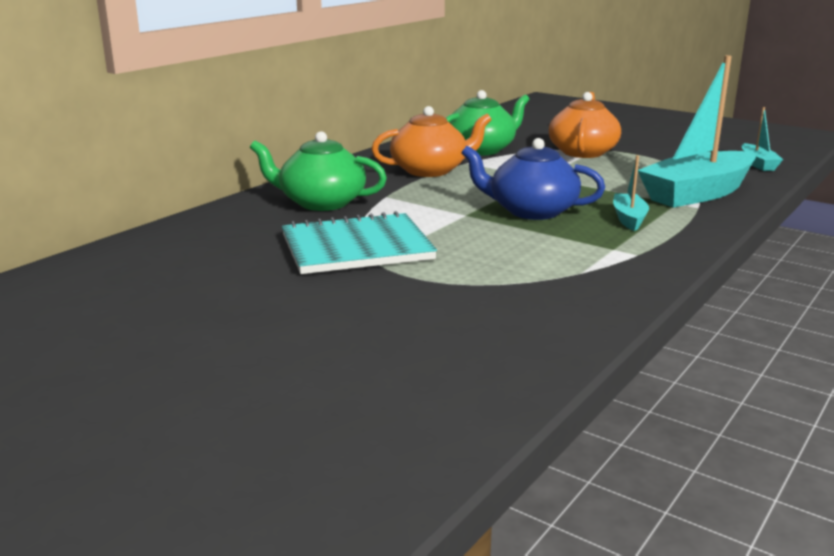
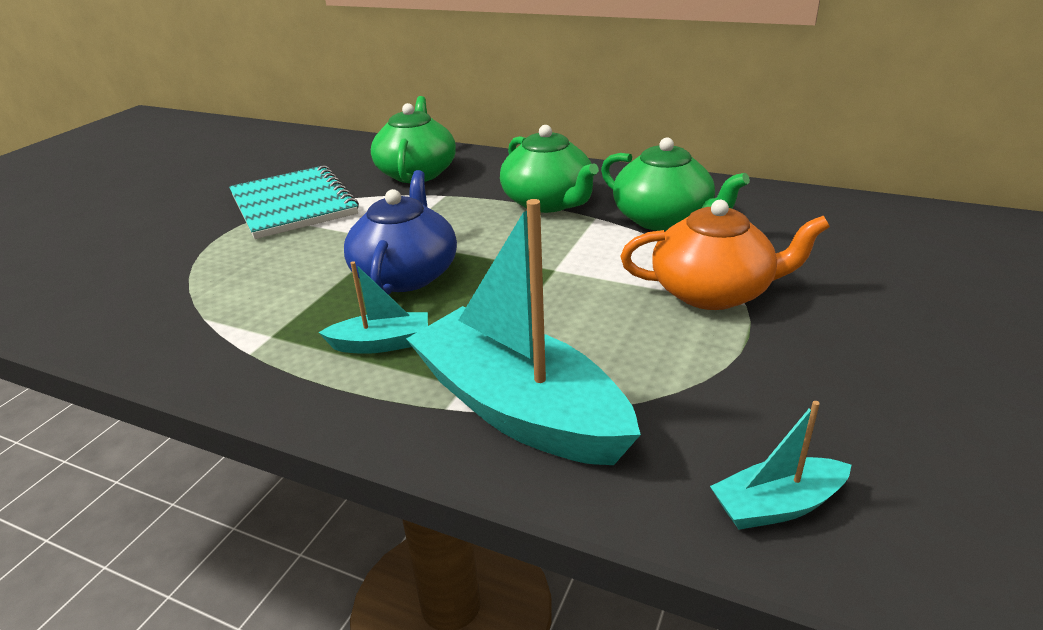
camera: 80 degrees right, 10 degrees up
orange teapot [372,106,492,177] -> green teapot [500,125,599,213]

